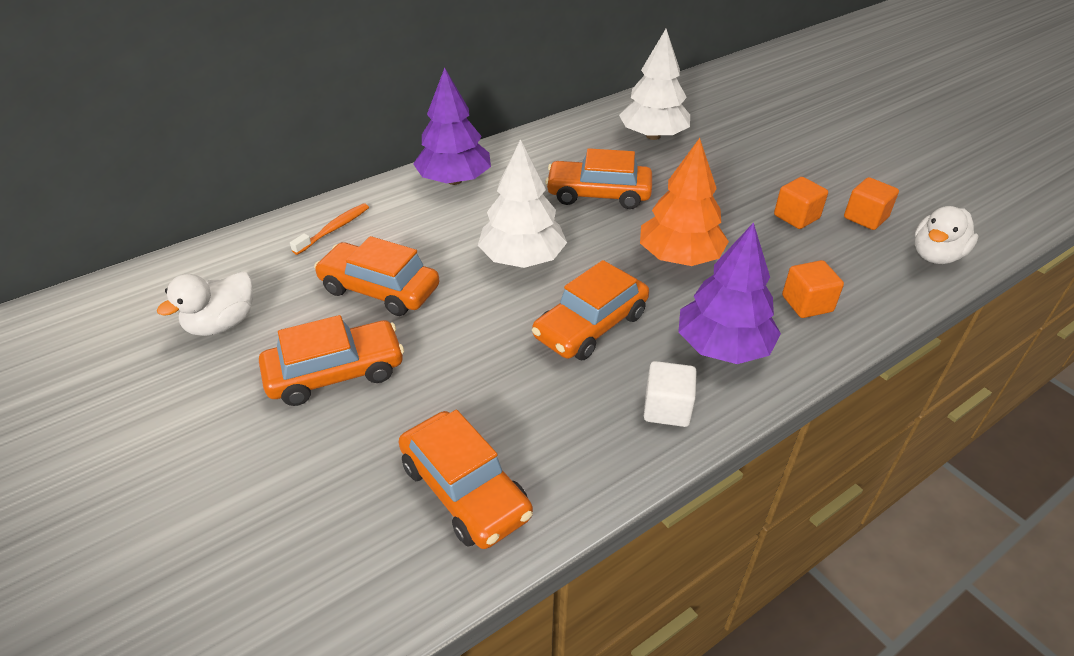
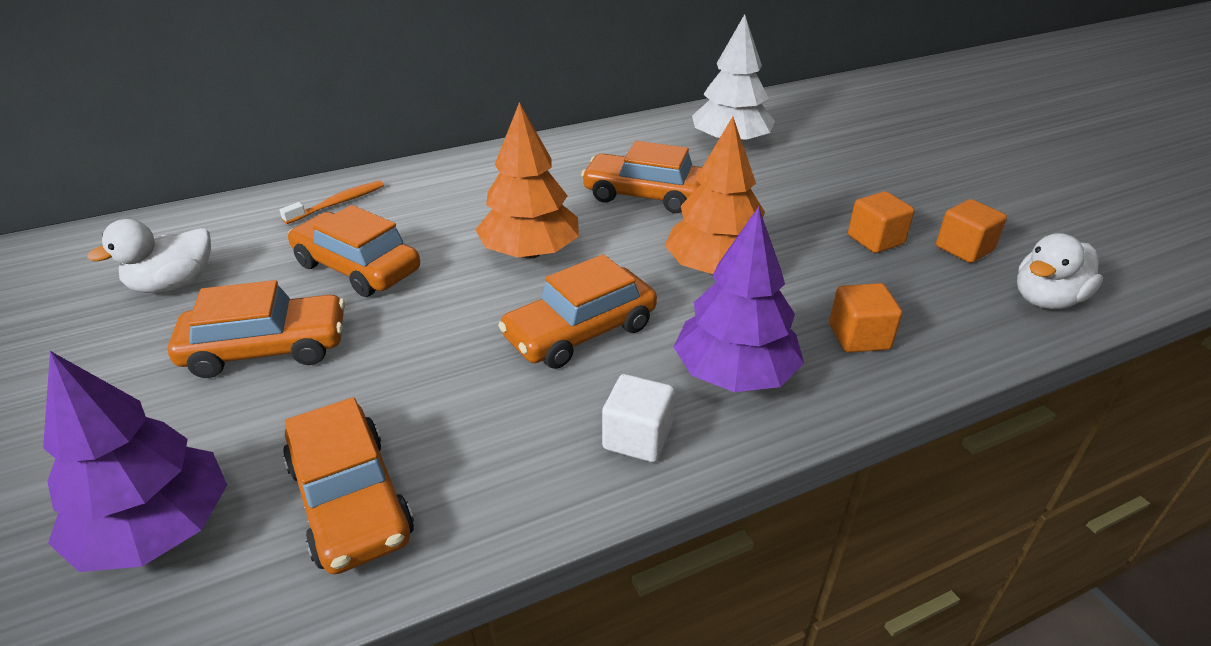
camera: 10 degrees right, 5 degrees down
purple tree [413,68,491,185] -> purple tree moved to [43,351,227,572]
white tree [478,139,567,268] -> orange tree [475,102,579,259]

